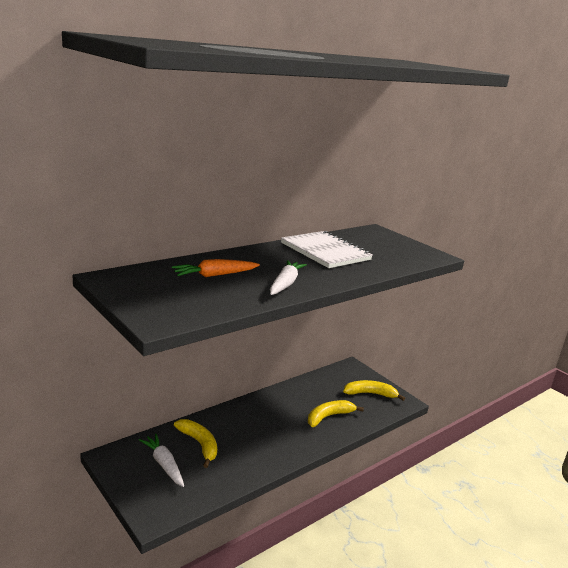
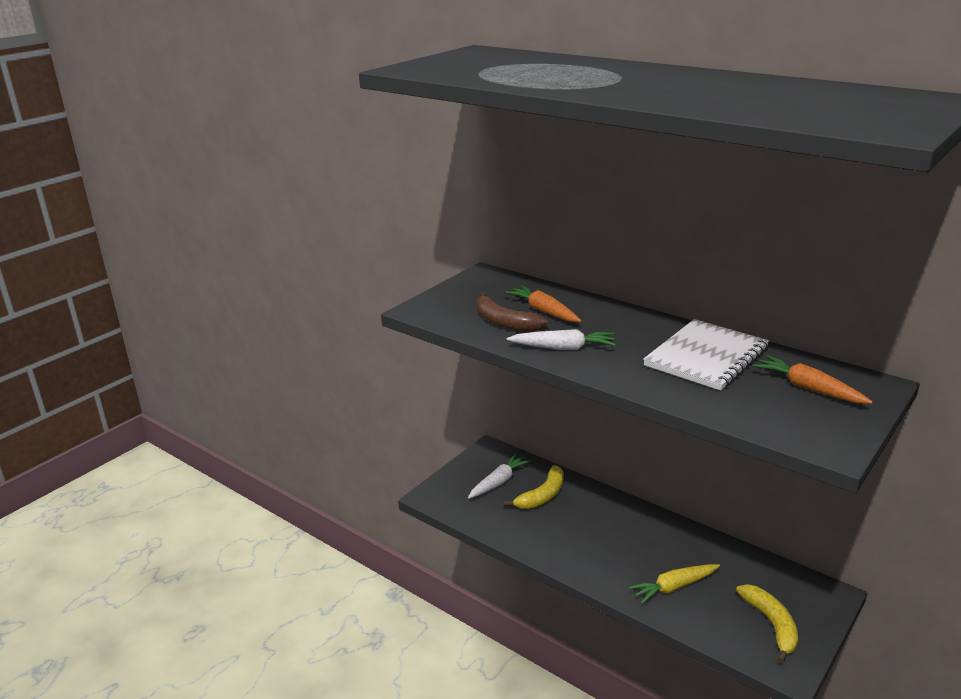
camera: 80 degrees right, 5 degrees up
yellow banana [308,400,364,427] -> yellow carrot [628,564,720,604]
none -> brown banana [476,292,548,332]
none -> orange carrot [753,355,873,404]

